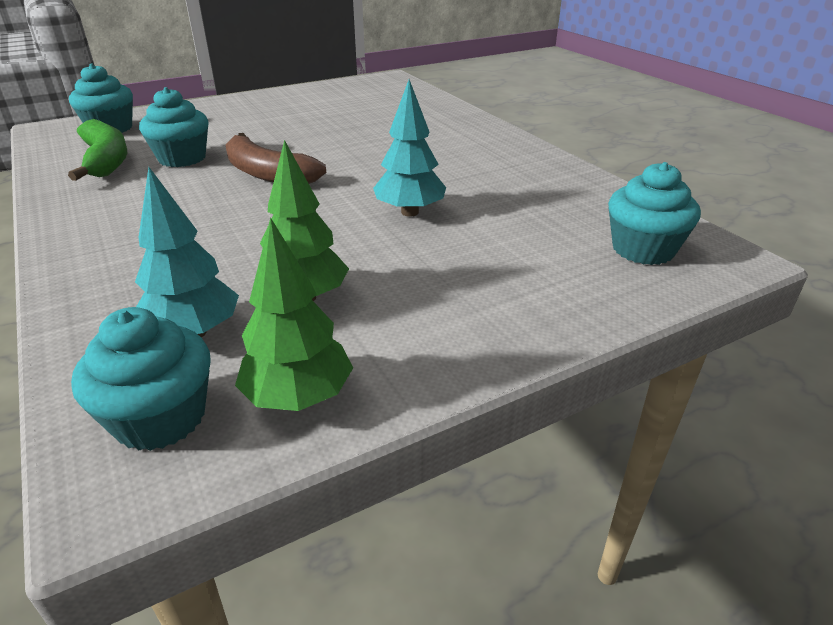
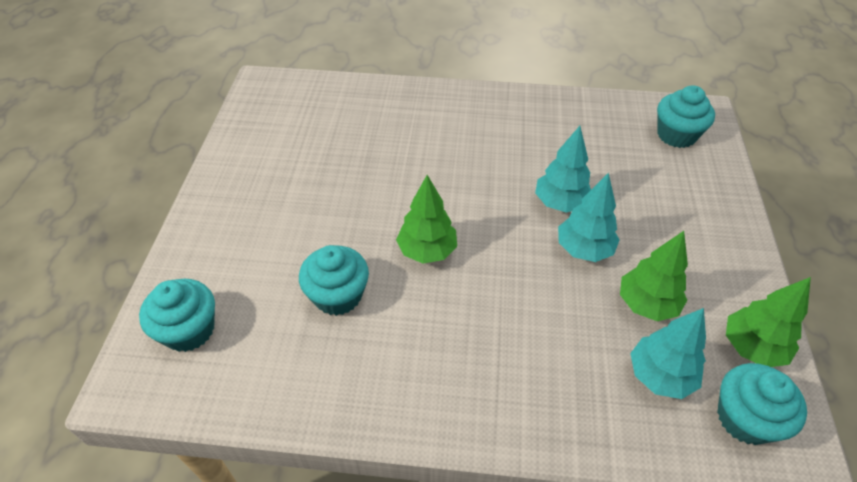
camera: 55 degrees left, 15 degrees up
green banana [68,119,127,181] -> none
brown banana [225,133,326,184] -> green tree [396,175,457,263]
none -> turquoise tree [558,173,620,262]

